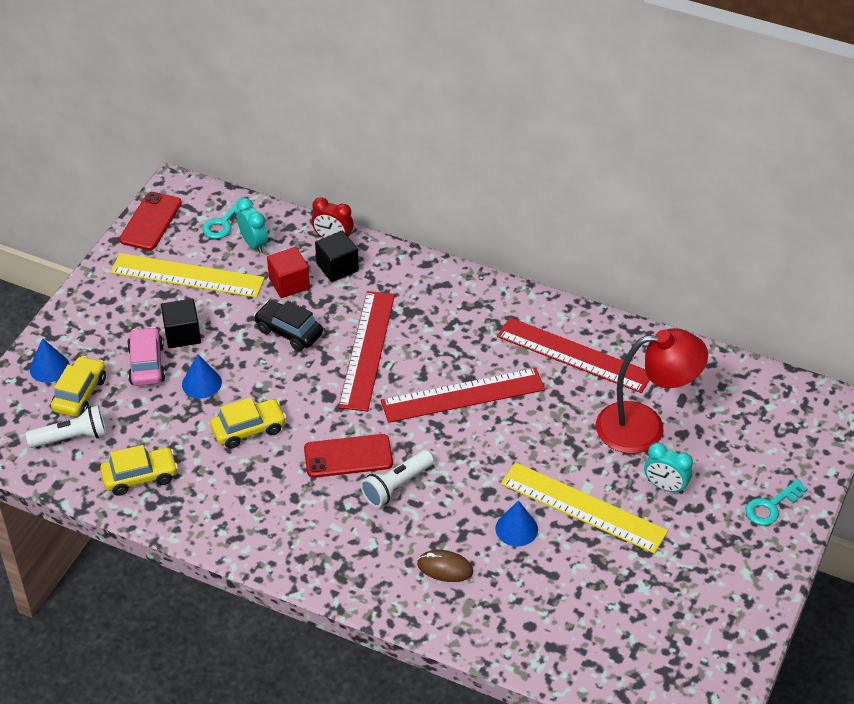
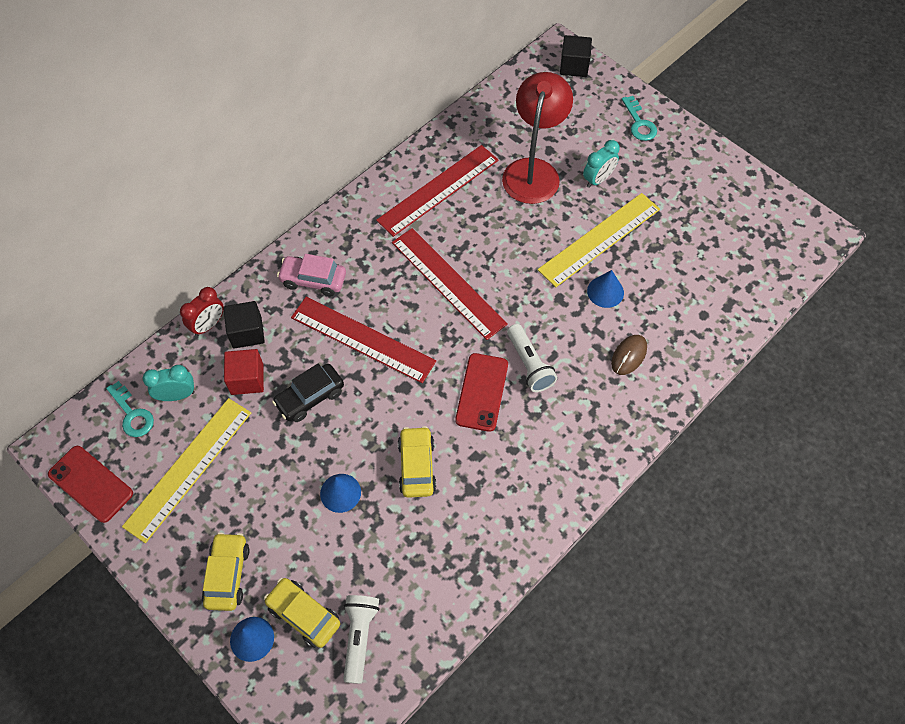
camera: 70 degrees left, 15 degrees up
yellow car [100,445,178,496] -> yellow car moved to [202,532,250,611]
pink car [127,327,165,386] -> pink car moved to [277,254,346,296]
black cube [161,299,201,348] -> black cube moved to [560,35,592,77]
red ruler [381,368,545,423] -> red ruler turned 45 degrees counterclockwise [392,228,508,340]

